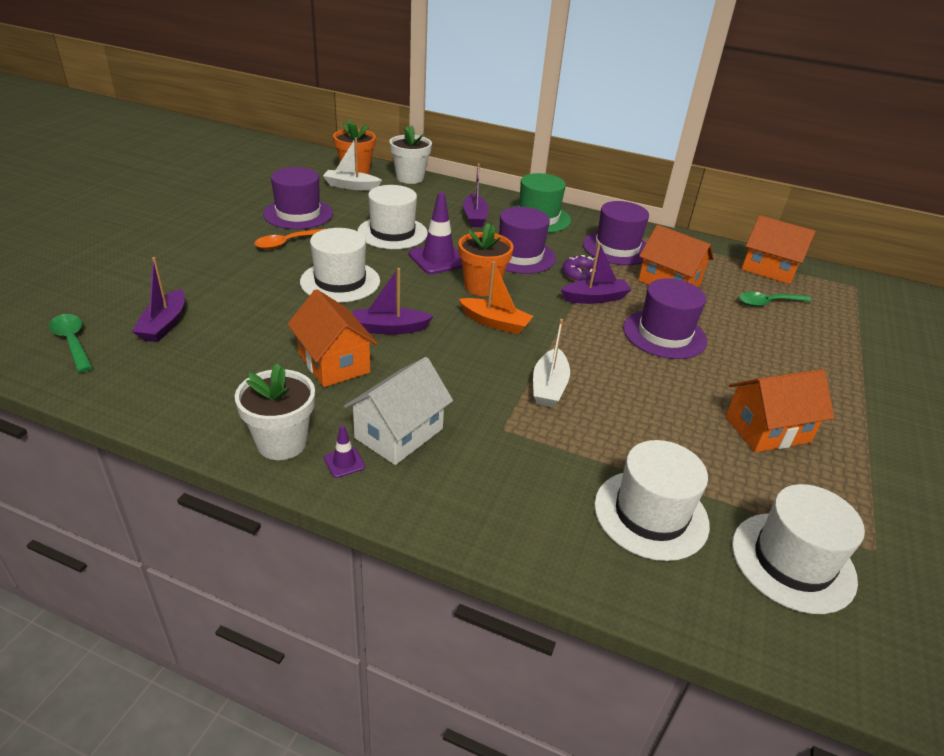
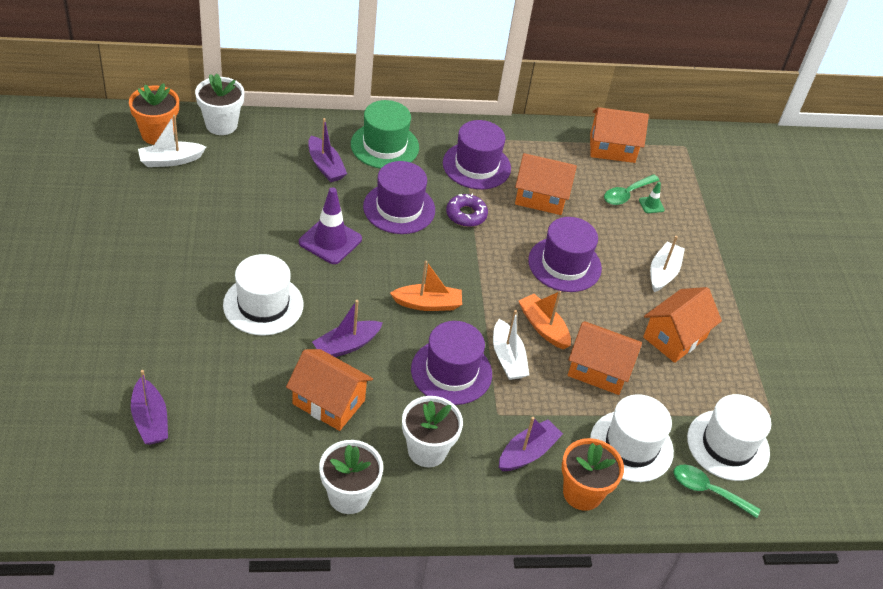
camera: 30 degrees left, 10 degrees up
green spoon [49,314,93,372] -> green spoon moved to [673,465,761,518]
orange spoon [254,229,324,249] -> none
purple hat [263,167,333,229] -> purple hat moved to [411,321,492,405]
purple traffic cone [324,425,365,478] -> none
white house [344,357,453,465] -> white flower pot [402,396,463,467]
white hat [357,185,428,249] -> none
orange flower pot [458,223,514,296] -> orange flower pot moved to [562,438,624,511]
purple boat [561,242,632,304] -> purple boat moved to [499,417,563,471]
none -> orange boat [519,291,571,350]
none -> orange house [568,321,642,395]
none -> green traffic cone [639,182,665,213]
none -> white boat [650,236,685,292]

